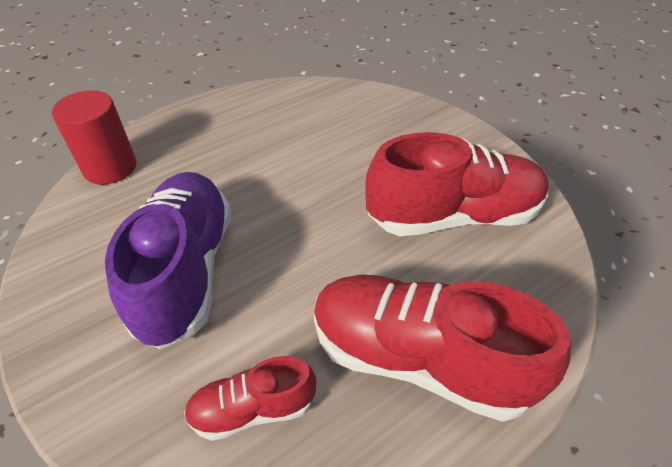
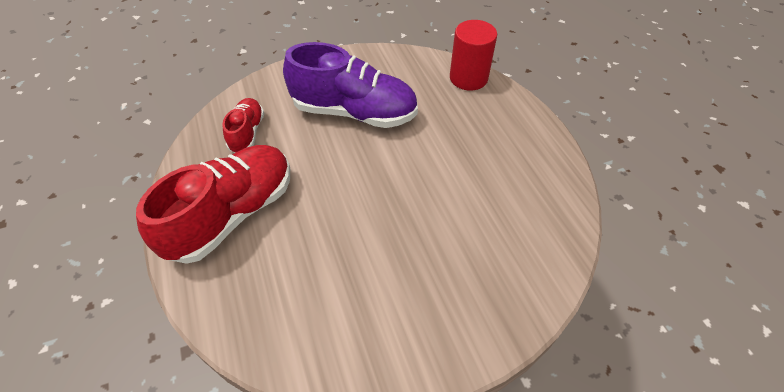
camera: 105 degrees right, 5 degrees up
red shoe [365,132,549,236] -> none

